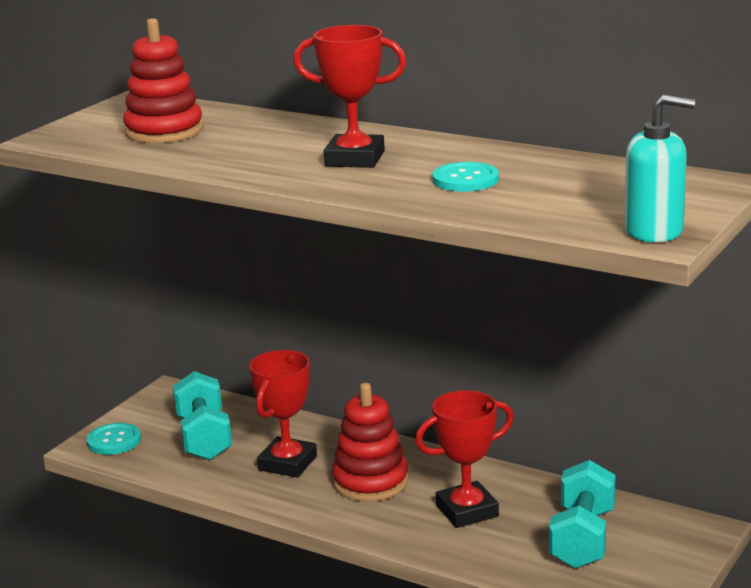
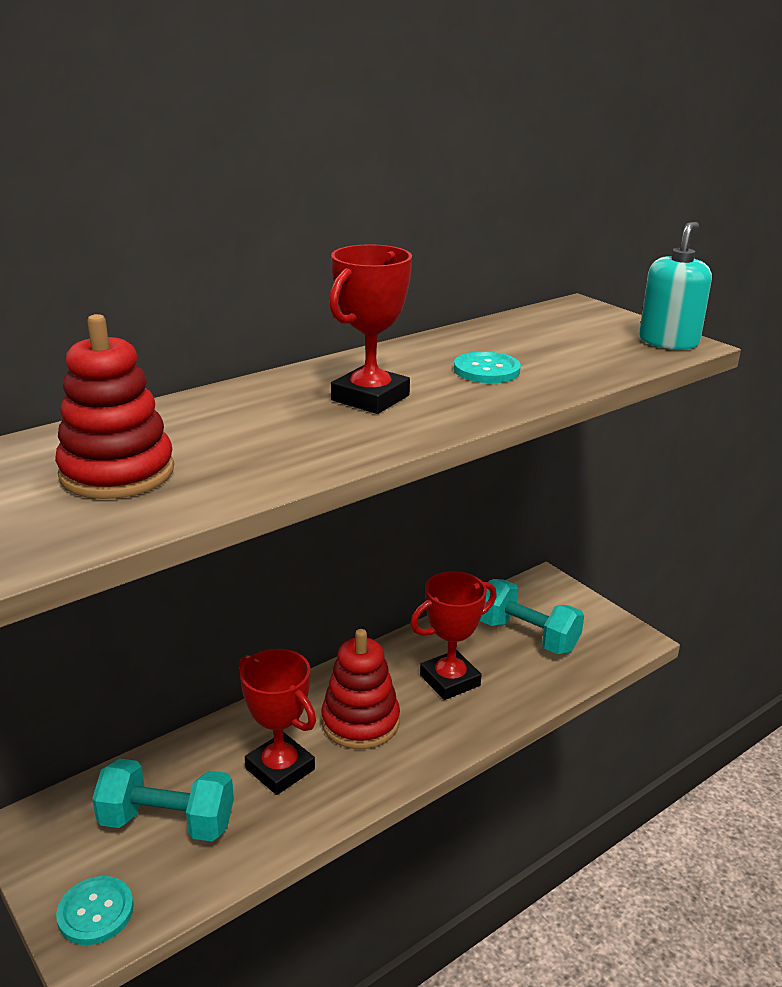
camera: 70 degrees left, 5 degrees up
red trophy [415,390,514,528] -> red trophy turned 60 degrees clockwise [410,571,497,700]

